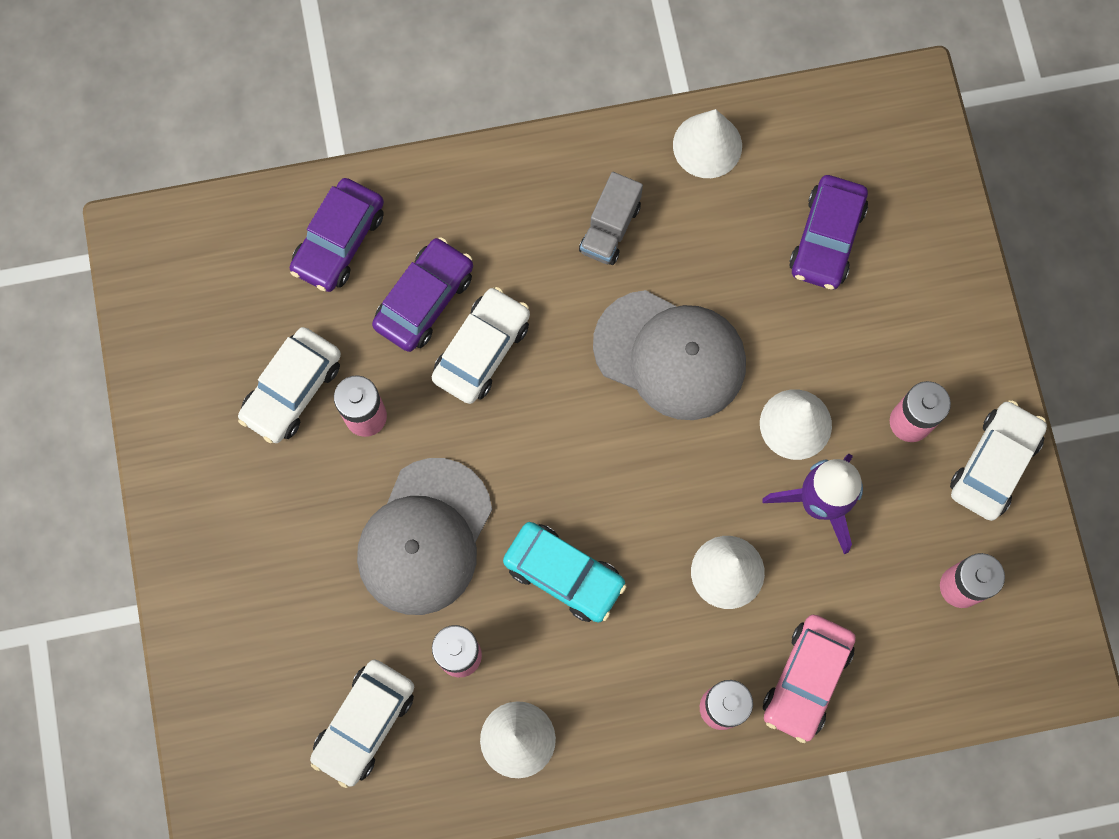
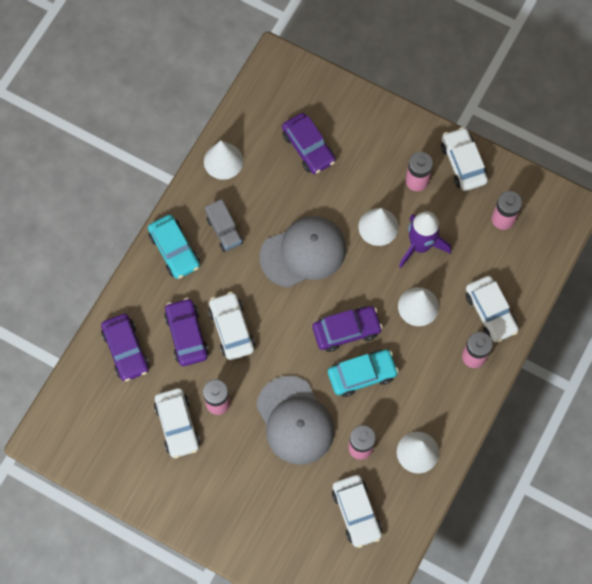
camera: 50 degrees left, 5 degrees down
pink car [763,615,856,743] -> white car [466,276,519,342]
none -> turquoise car [148,214,200,279]
none -> purple car [313,306,383,352]

